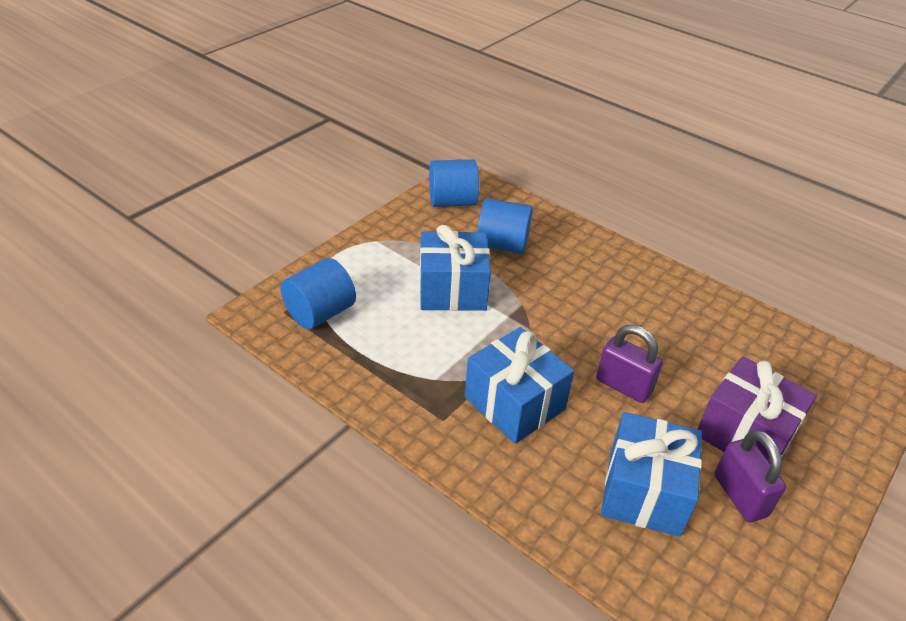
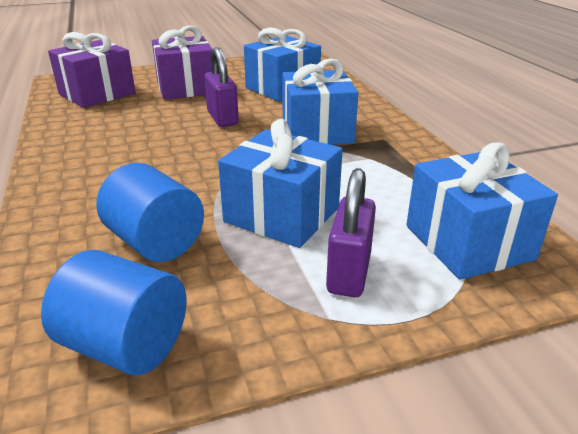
camera: 145 degrees left, 10 degrees down
blue cylinder [281,258,356,329] -> blue gift [406,143,558,280]
purple padlock [714,430,786,522] -> purple padlock moved to [326,168,376,297]
none -> purple gift [48,32,136,108]

